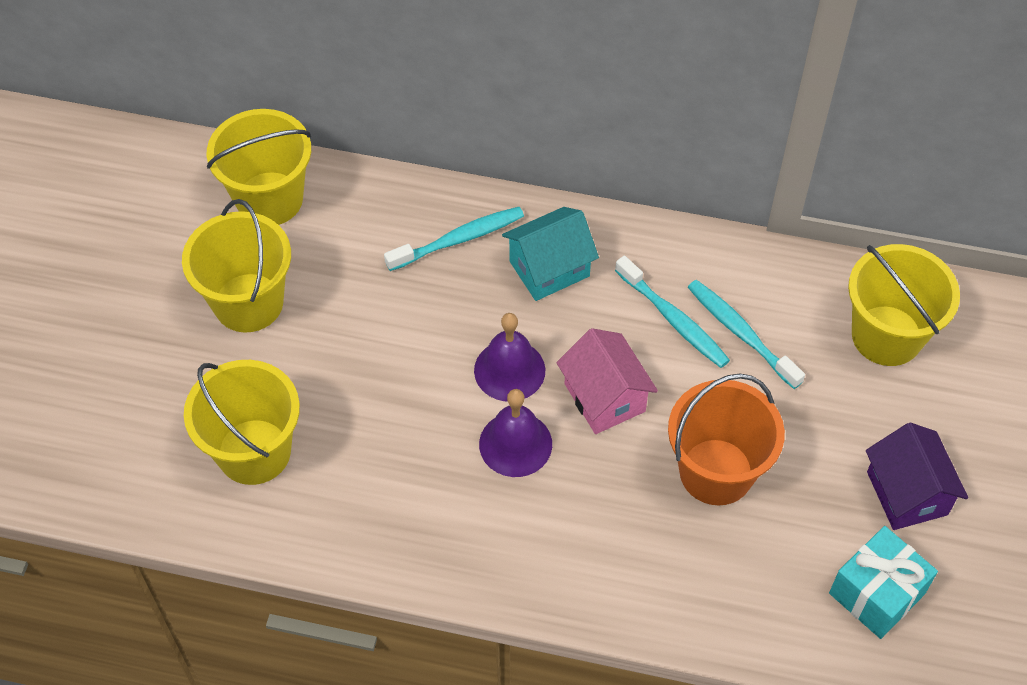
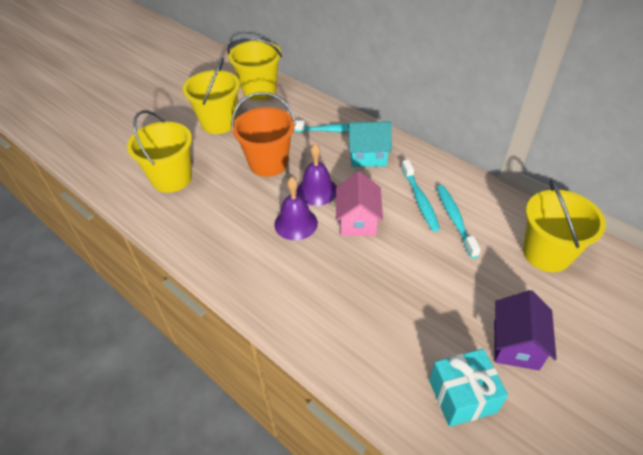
camera: 30 degrees right, 10 degrees down
orange bucket [668,374,785,505] -> orange bucket moved to [231,92,296,177]

